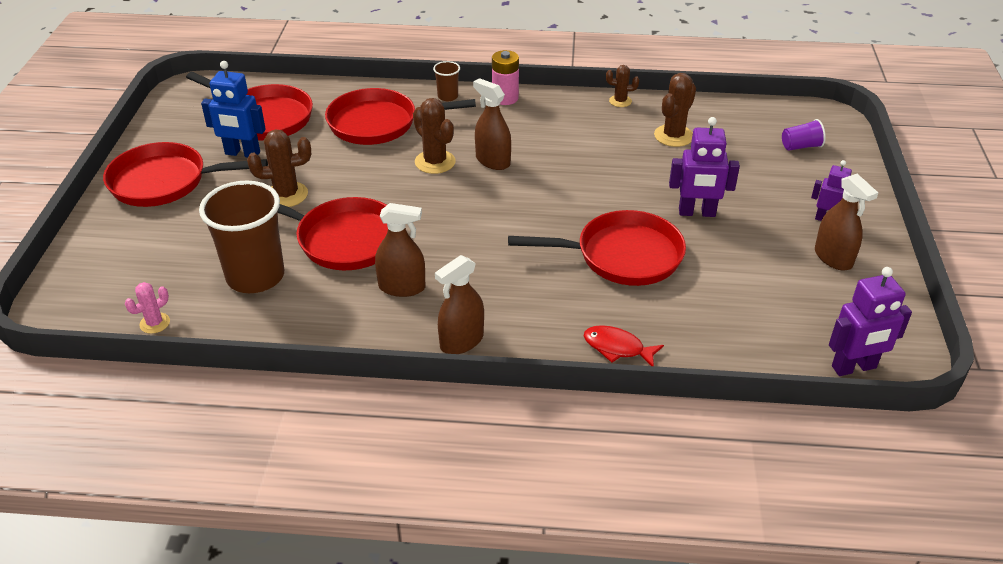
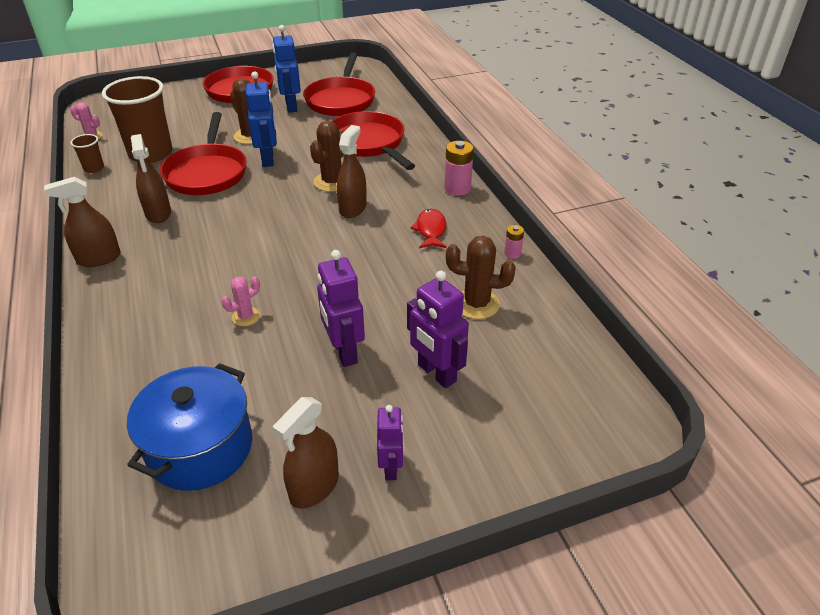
camera: 65 degrees right, 0 degrees up
brown cup [433,61,460,101] -> brown cup moved to [70,134,104,173]
brown spray bottle [435,255,484,354] -> brown spray bottle turned 45 degrees counterclockwise [44,177,121,267]
red pan [508,210,686,286] -> pink cactus [221,277,260,326]
red fish [584,325,664,366] -> red fish moved to [410,209,447,248]
brown cactus [606,65,639,107] -> pink battery [504,225,524,259]
purple cup [782,119,826,151] -> none
purple robot [829,267,912,376] -> purple robot moved to [407,271,469,388]
none -> blue pot [127,363,252,491]
none -> blue robot [246,71,277,167]

